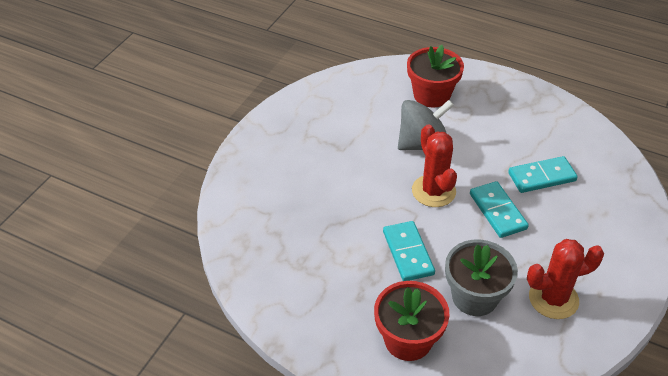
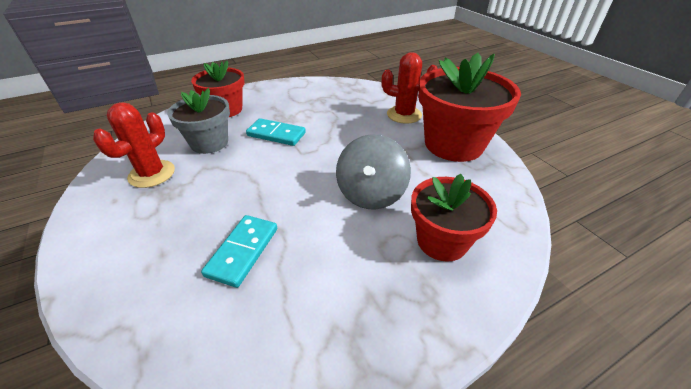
camera: 125 degrees right, 5 degrees down
red cactus [412,124,457,207] -> red cactus moved to [381,52,438,124]
turquoise domino [470,181,529,238] -> none
none -> red flower pot [418,53,521,162]

